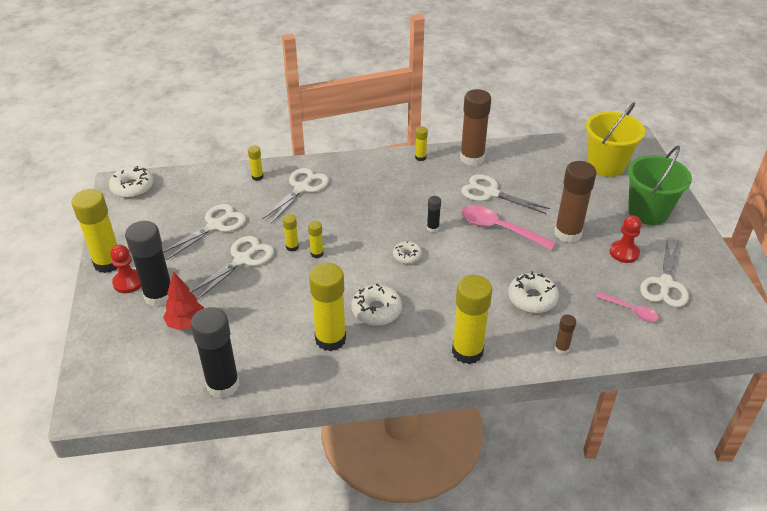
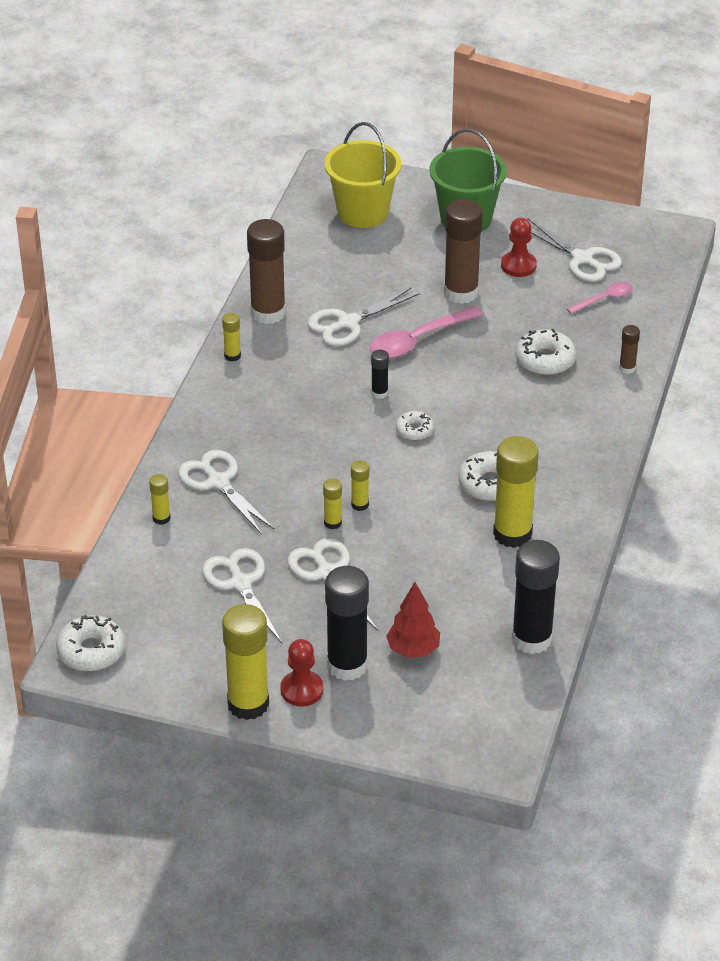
camera: 65 degrees left, 0 degrees up
yellow glue stick [452,275,492,364] -> none

